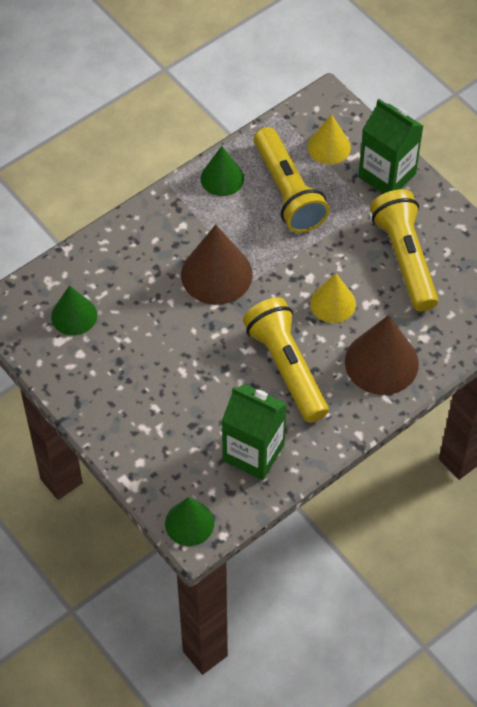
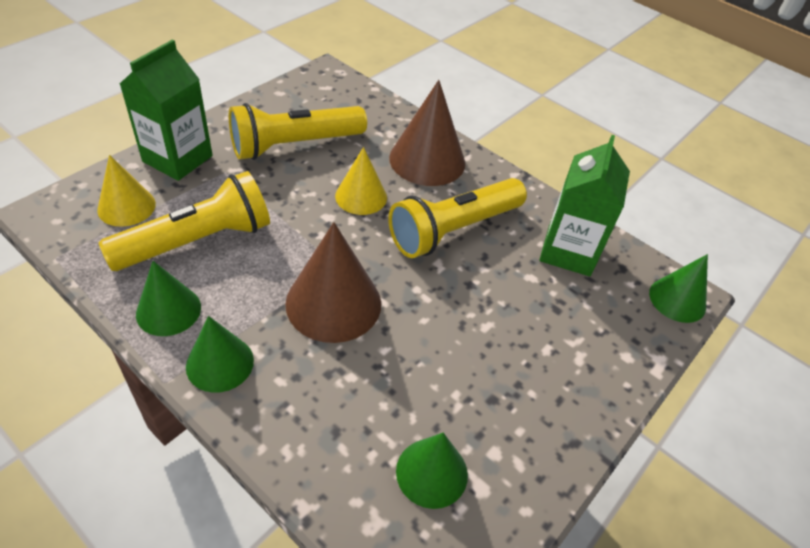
camera: 105 degrees left, 10 degrees down
none -> green cone [186,316,254,393]

